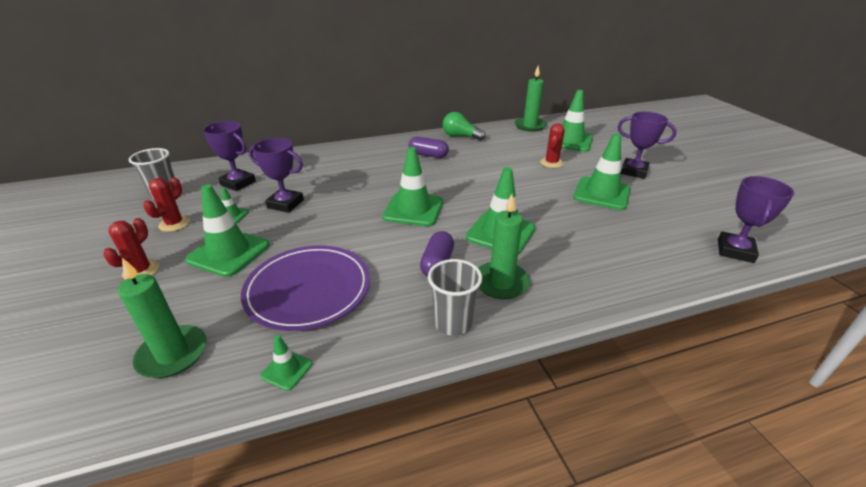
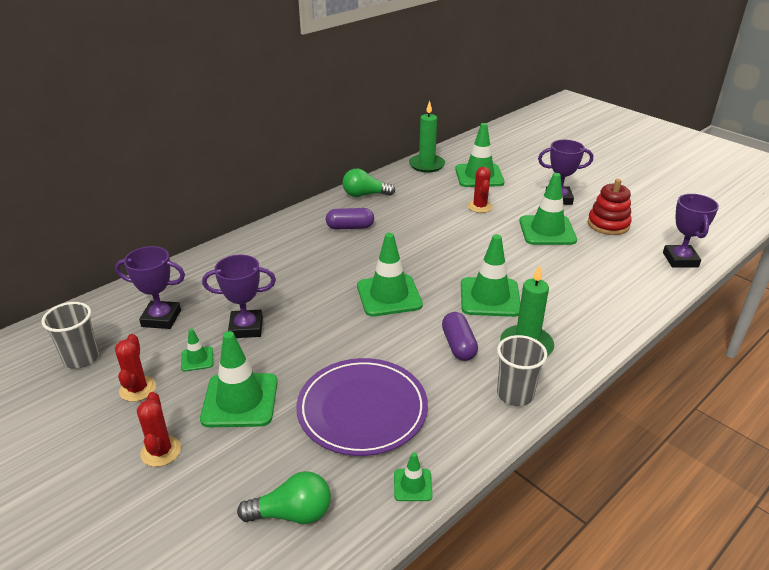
camera: 25 degrees left, 0 degrees up
green candle [118,258,207,378] -> green light bulb [237,471,331,524]
none -> red stacking toy [588,179,632,235]

